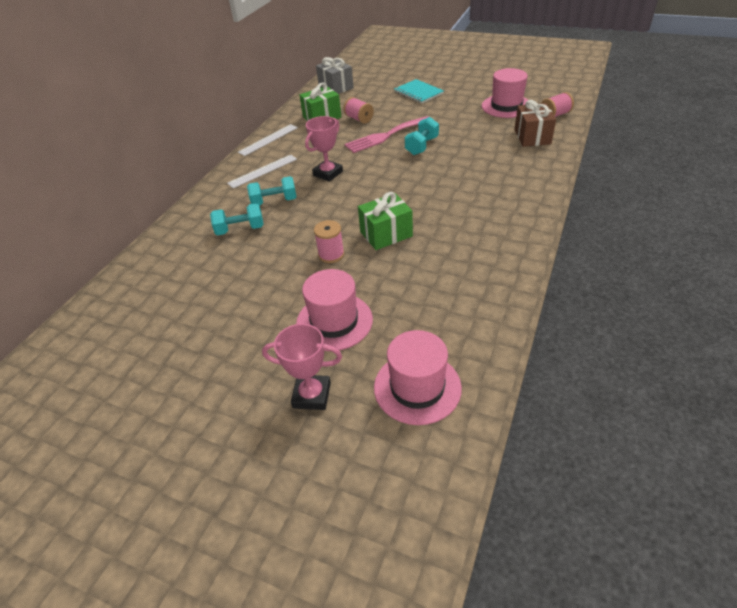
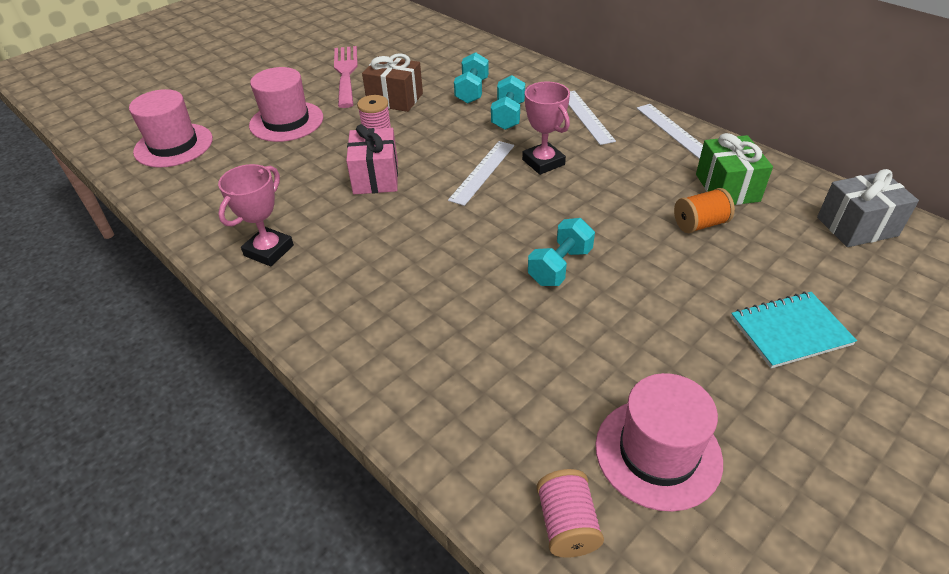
camera: 110 degrees right, 0 degrees up
pink trophy [262,324,342,410] -> pink trophy moved to [218,164,294,266]
pink spool [343,97,374,124] -> orange spool [674,188,735,233]
pink fork [345,116,429,153] -> pink fork moved to [334,46,358,108]
green gift [358,192,413,250] -> pink gift [346,124,398,194]
turquoise dumbbell [405,117,439,155] -> turquoise dumbbell turned 75 degrees clockwise [528,218,595,286]
brown gift [514,100,556,147] -> brown gift moved to [362,53,423,112]
none -> white ruler [448,141,514,206]

